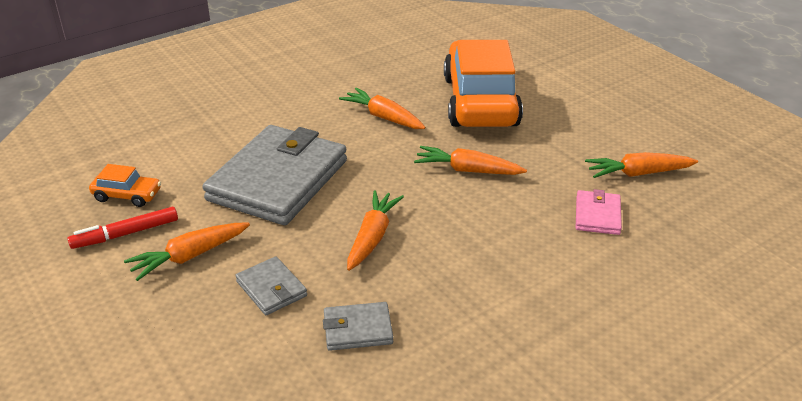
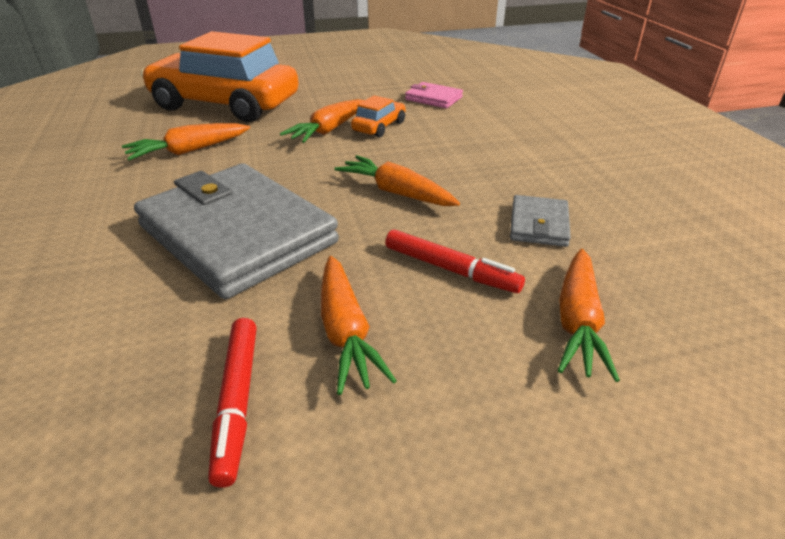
camera: 70 degrees left, 0 degrees up
orange car [89,164,161,207] -> orange car moved to [351,95,406,138]
grey wallet [235,256,307,315] -> red marker [385,229,525,293]
orange carrot [585,152,698,178] -> orange carrot moved to [557,249,620,382]

